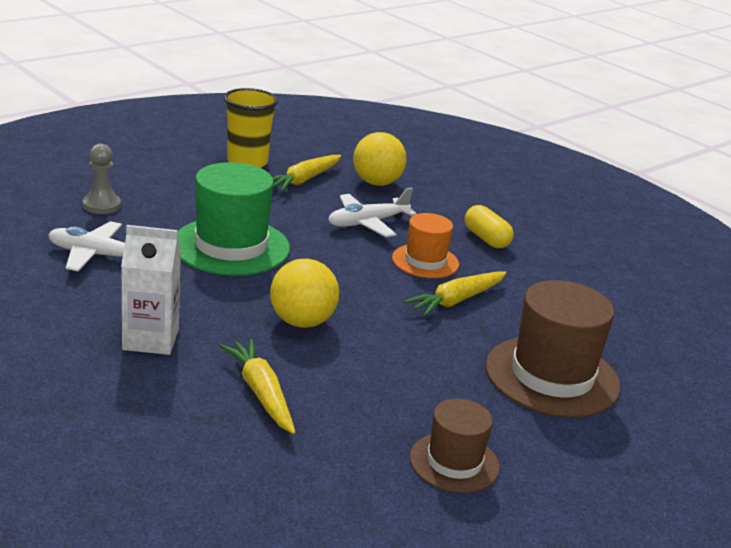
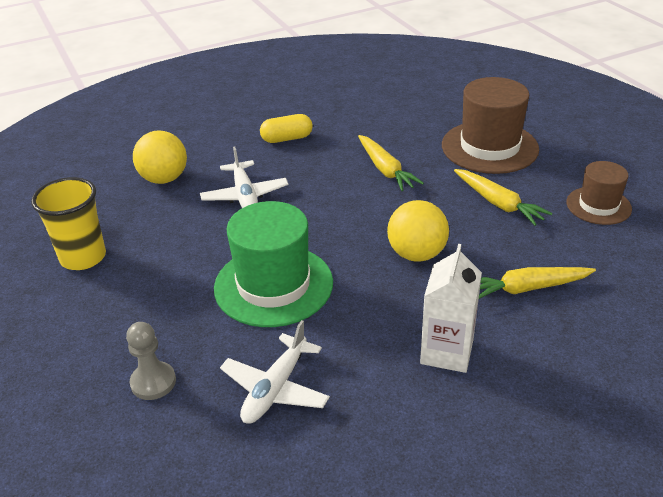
camera: 70 degrees left, 10 degrees up
yellow carrot [272,155,341,192] -> yellow carrot moved to [454,169,552,226]
orange hat [392,213,459,278] -> none

